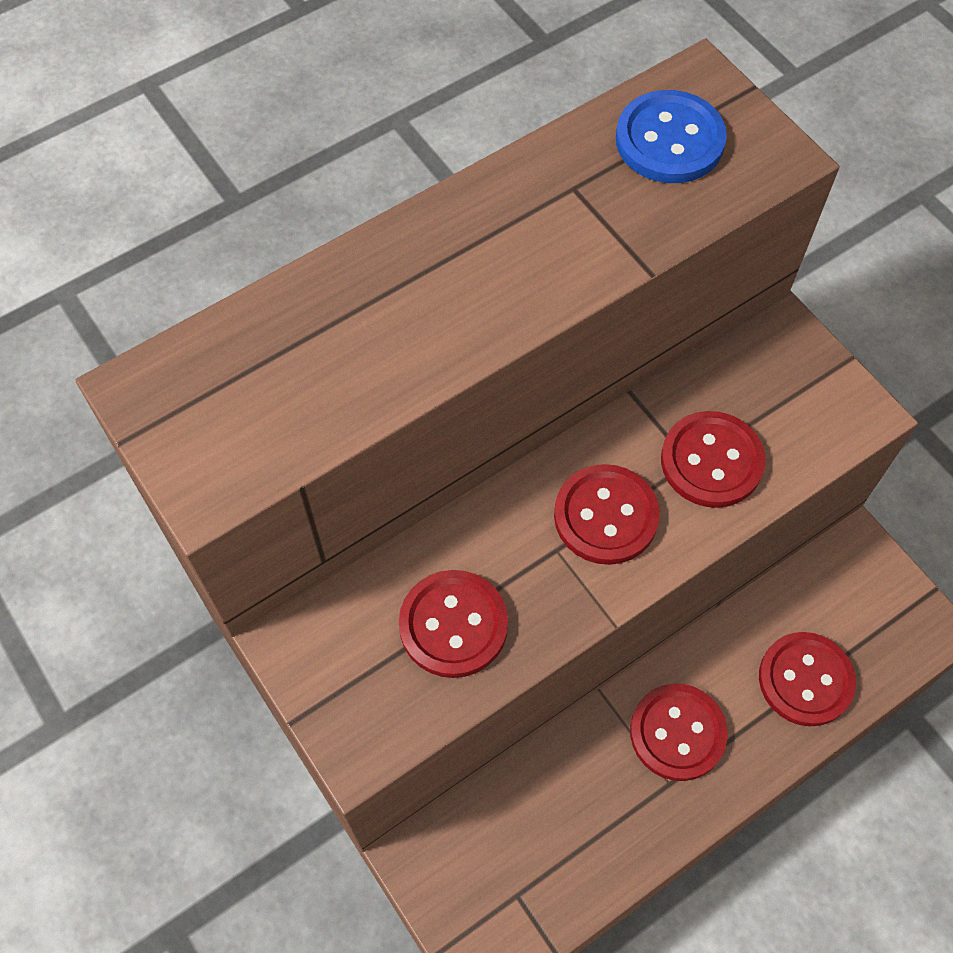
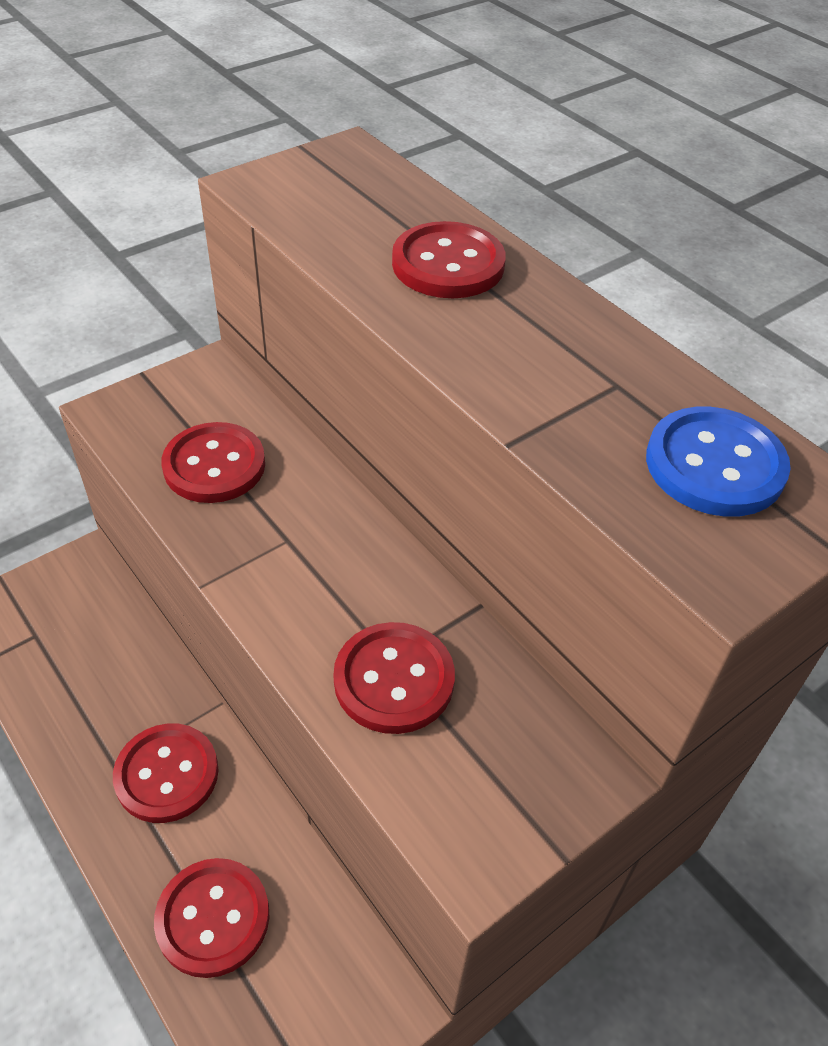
camera: 85 degrees right, 15 degrees down
red button [554,464,660,565] -> red button moved to [392,221,506,298]

